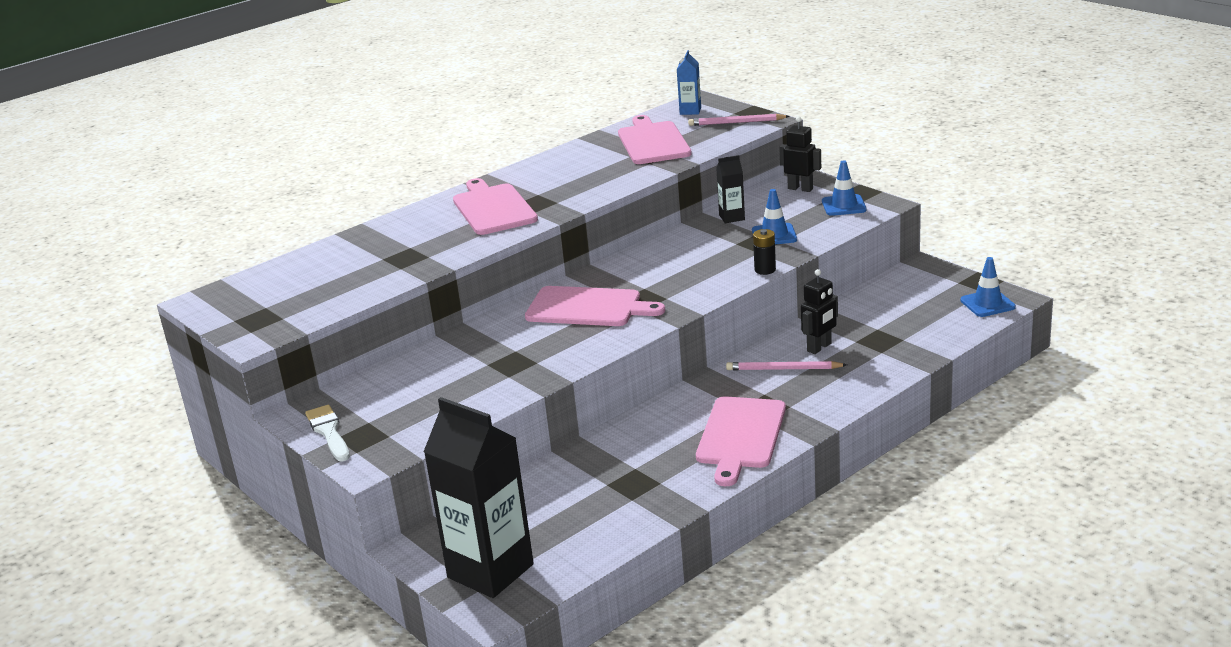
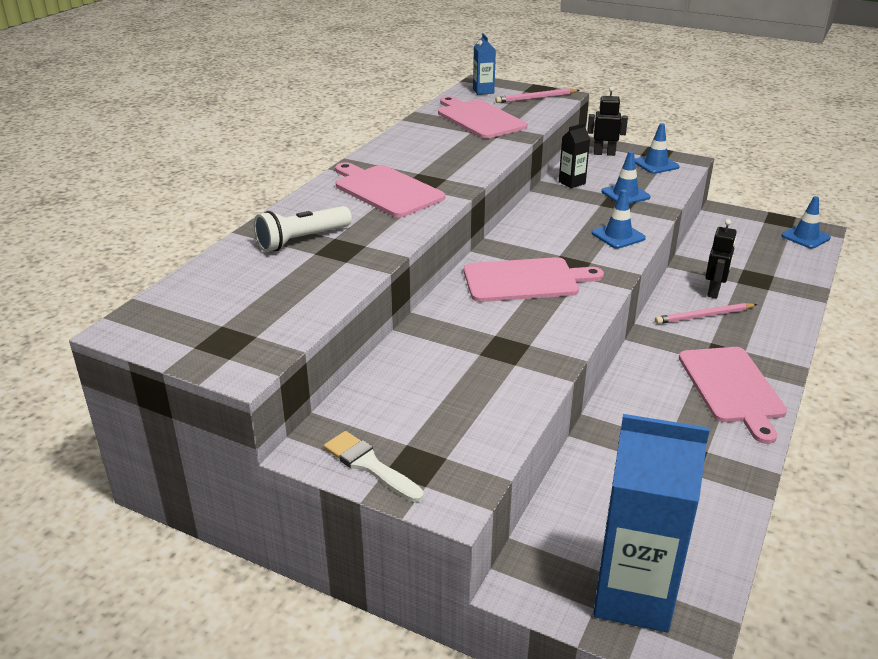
camera: 25 degrees left, 5 degrees up
black carton [424,397,534,598] -> blue carton [593,414,710,632]
black battery [753,229,776,275] -> none
none -> white flashlight [254,206,352,252]
none -> blue traffic cone [592,190,646,249]

